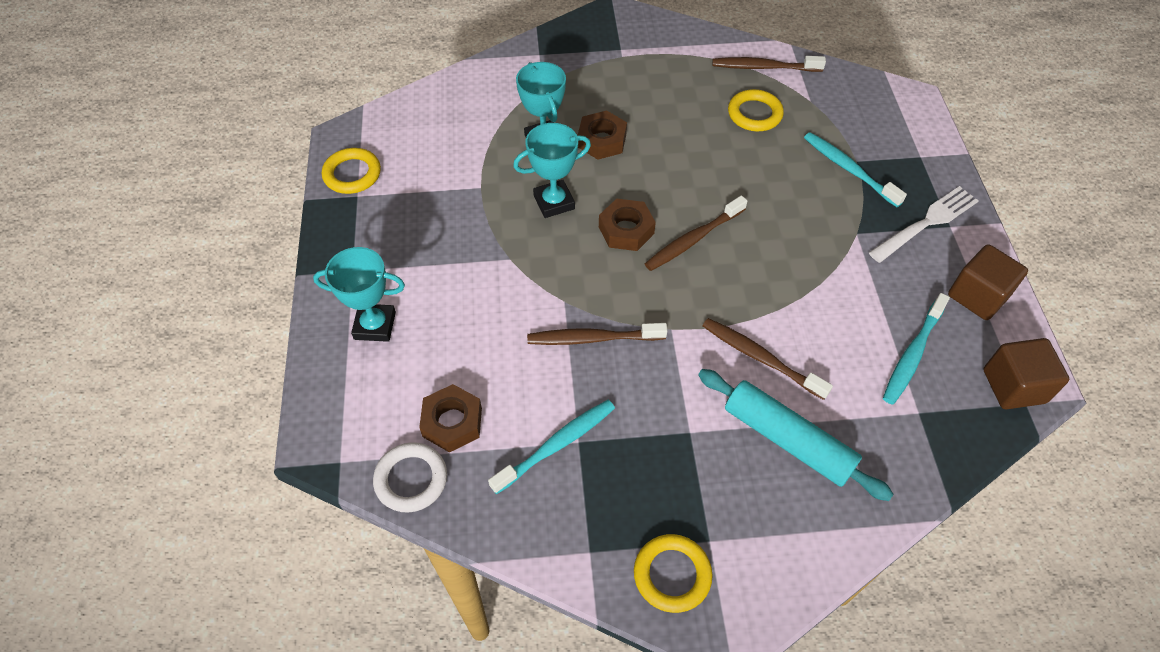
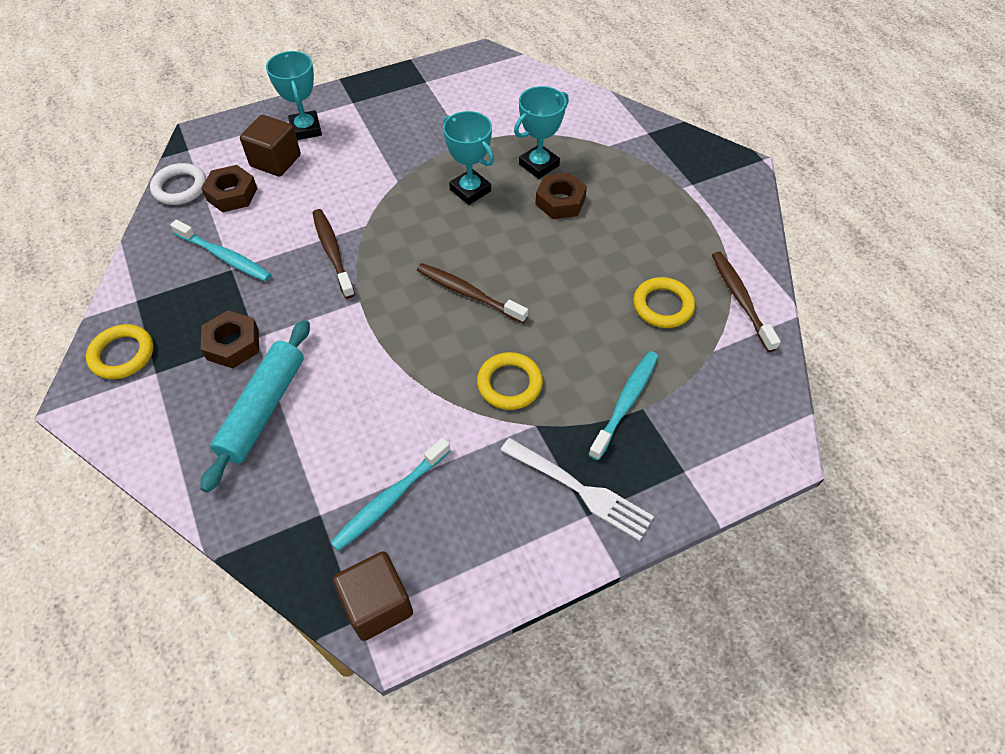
camera: 70 degrees right, 0 degrees up
yellow ring [322,148,381,194] -> yellow ring moved to [477,352,543,410]
brown nut [599,198,656,251] -> brown nut moved to [201,310,259,368]
brown toothbrush [703,318,833,400] -> none
turquoise toothbrush [883,293,950,405] -> turquoise toothbrush turned 60 degrees counterclockwise [330,438,451,551]
brown cube [948,244,1028,320] -> brown cube moved to [240,115,301,177]

